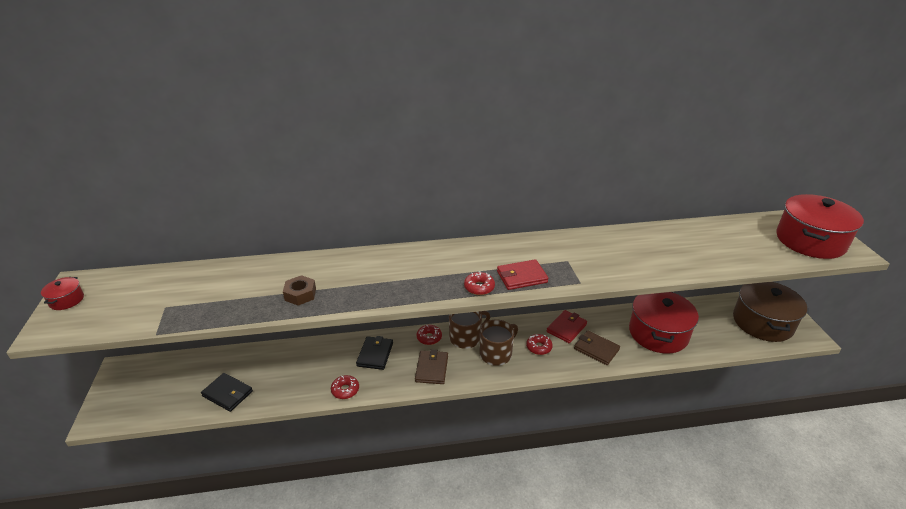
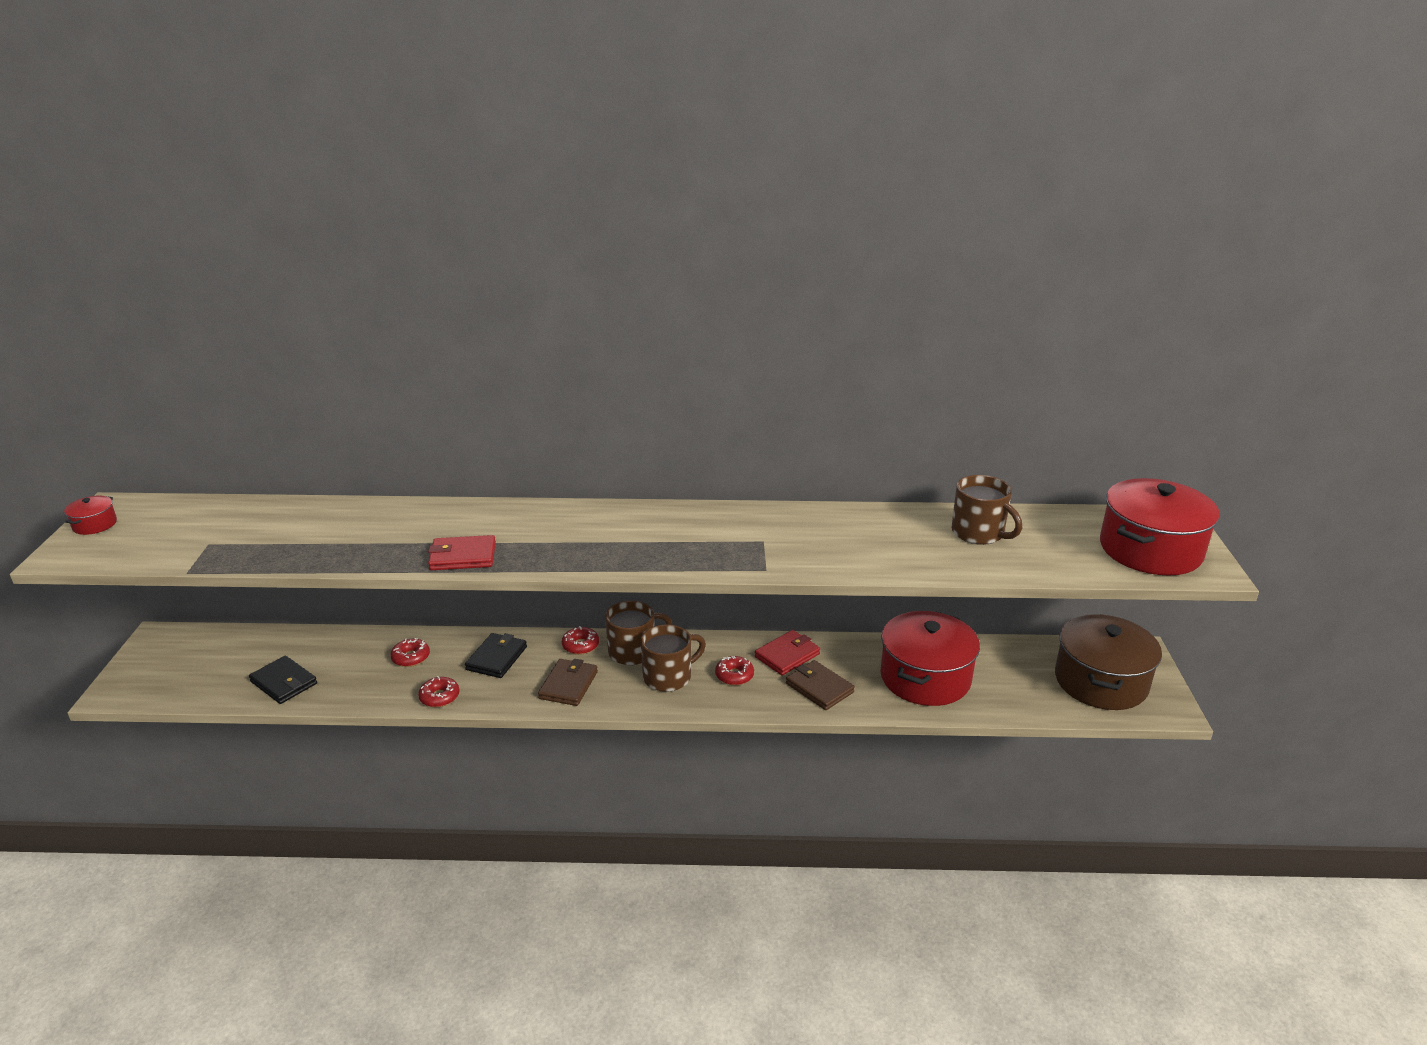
camera: 10 degrees right, 5 degrees down
brown nut [283,275,316,306] -> none
red donut [464,272,495,295] -> red donut moved to [390,638,430,667]
red wallet [497,259,548,290] -> red wallet moved to [428,535,496,570]
none -> brown mug [952,475,1022,545]

